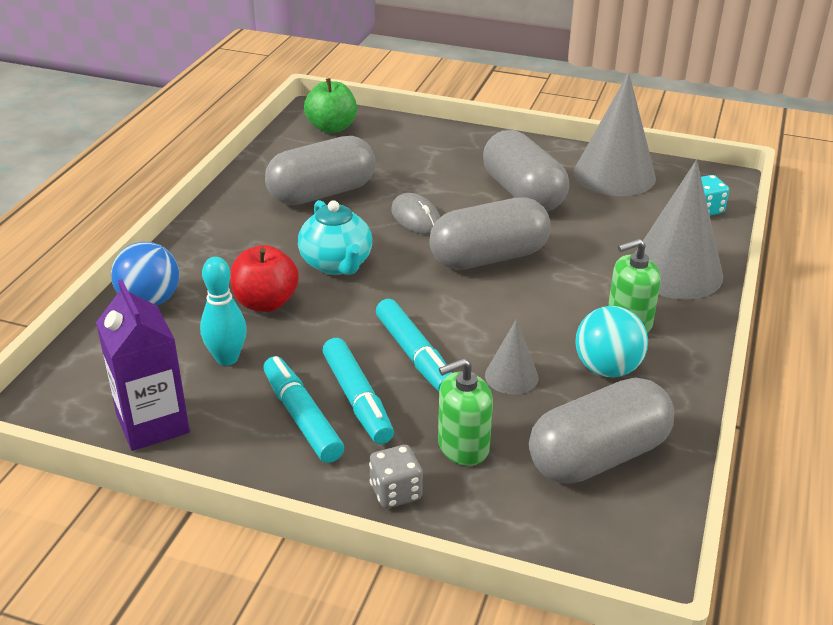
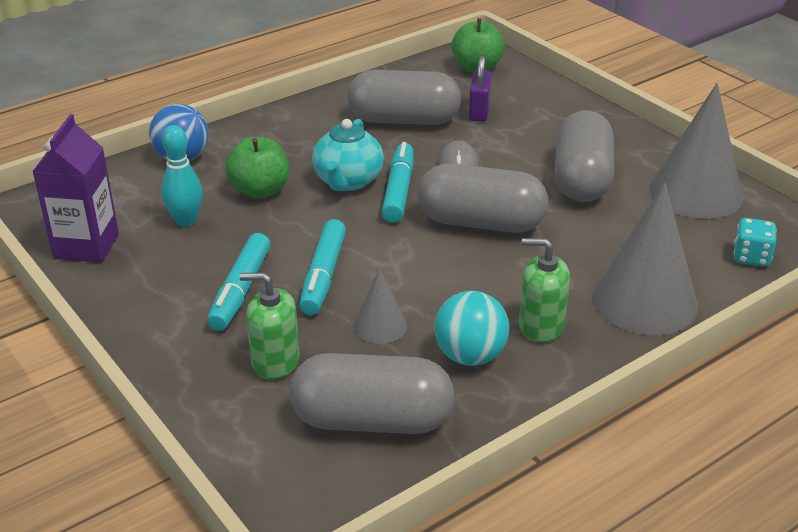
camera: 35 degrees right, 0 degrees up
red apple [230,245,299,312] -> green apple [225,137,289,199]
turquoise marker [263,356,344,463] -> turquoise marker moved to [382,142,414,223]
grey dice [369,445,423,508] -> none
none -> purple padlock [469,55,492,122]

